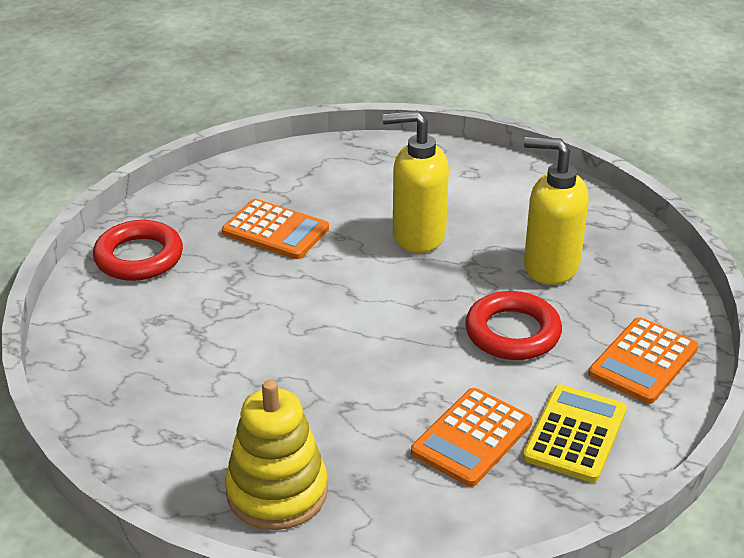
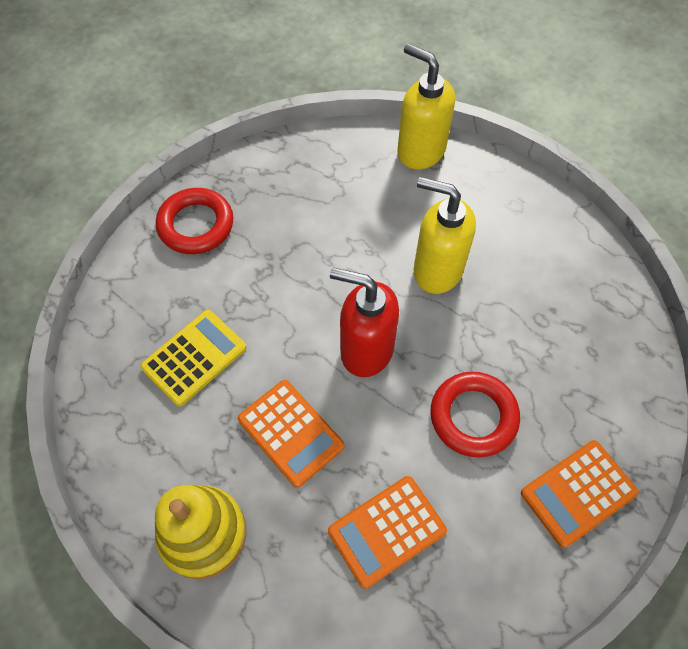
camera: 20 degrees right, 25 degrees up
orange calculator [222,199,329,259] -> orange calculator moved to [238,380,344,487]
yellow calculator [523,385,627,483] -> yellow calculator moved to [140,310,246,407]
yellow soap dispenser [524,137,589,285] -> yellow soap dispenser moved to [397,43,455,170]
none -> red soap dispenser [330,267,399,377]

